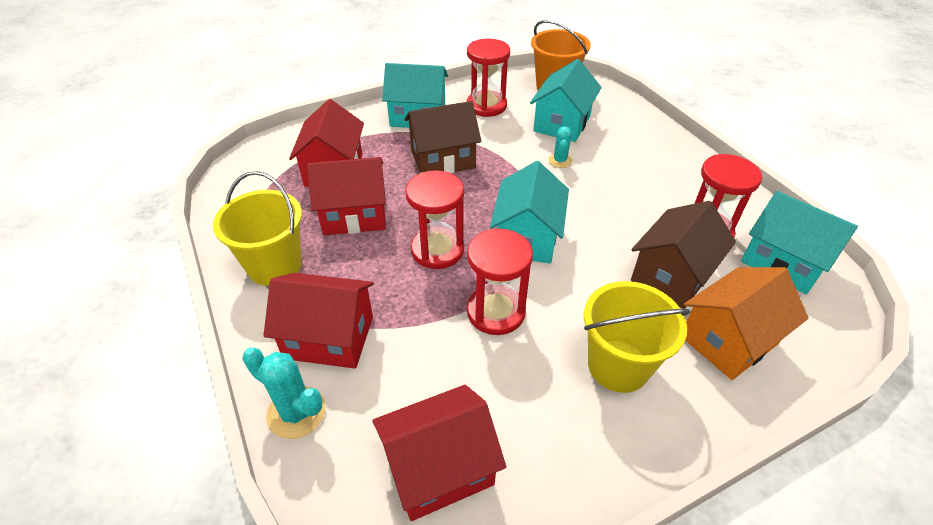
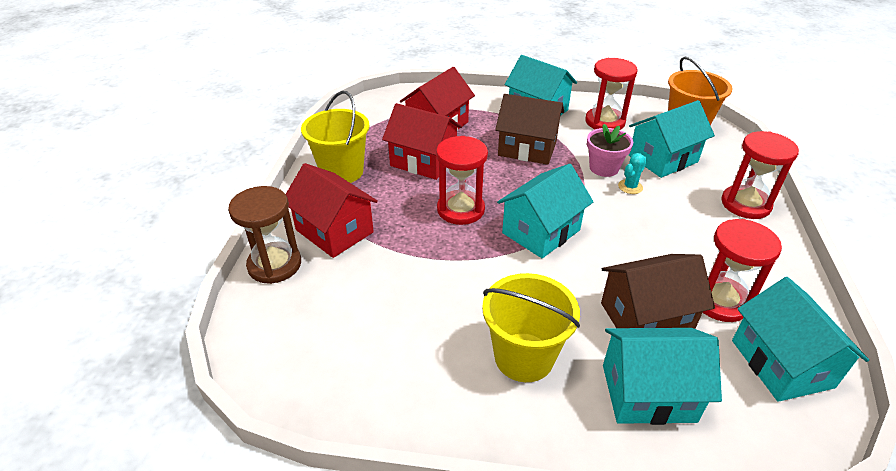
camera: 35 degrees right, 5 degrees down
turquoise cactus [242,347,326,439] -> brown hourglass [228,186,301,284]
red house [372,385,506,521] -> none
red hourglass [467,229,533,335] -> red hourglass moved to [721,131,799,219]
orange house [684,267,808,380] -> turquoise house [603,328,722,425]
none -> pink flower pot [587,124,633,177]

